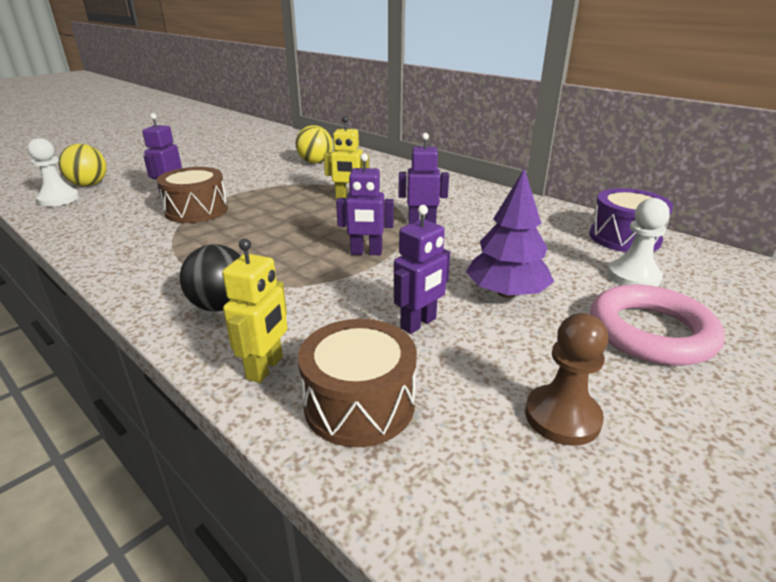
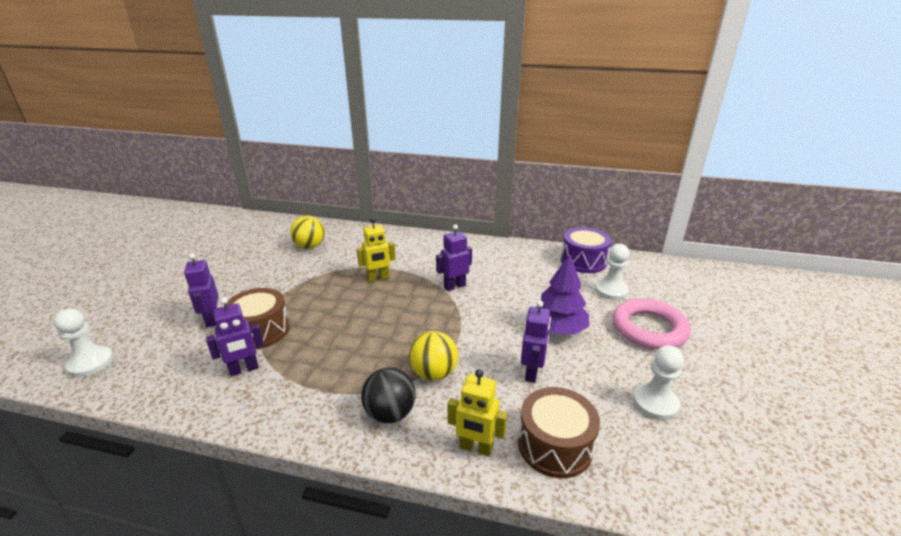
camera: 30 degrees left, 0 degrees up
yellow ball [58,144,107,186] -> yellow ball moved to [409,331,458,381]
yellow robot [222,239,288,383] -> yellow robot turned 120 degrees clockwise [448,369,507,457]
purple robot [336,153,394,255] -> purple robot moved to [206,297,264,376]
brown pawn [525,313,608,446] -> white pawn [633,345,684,420]

